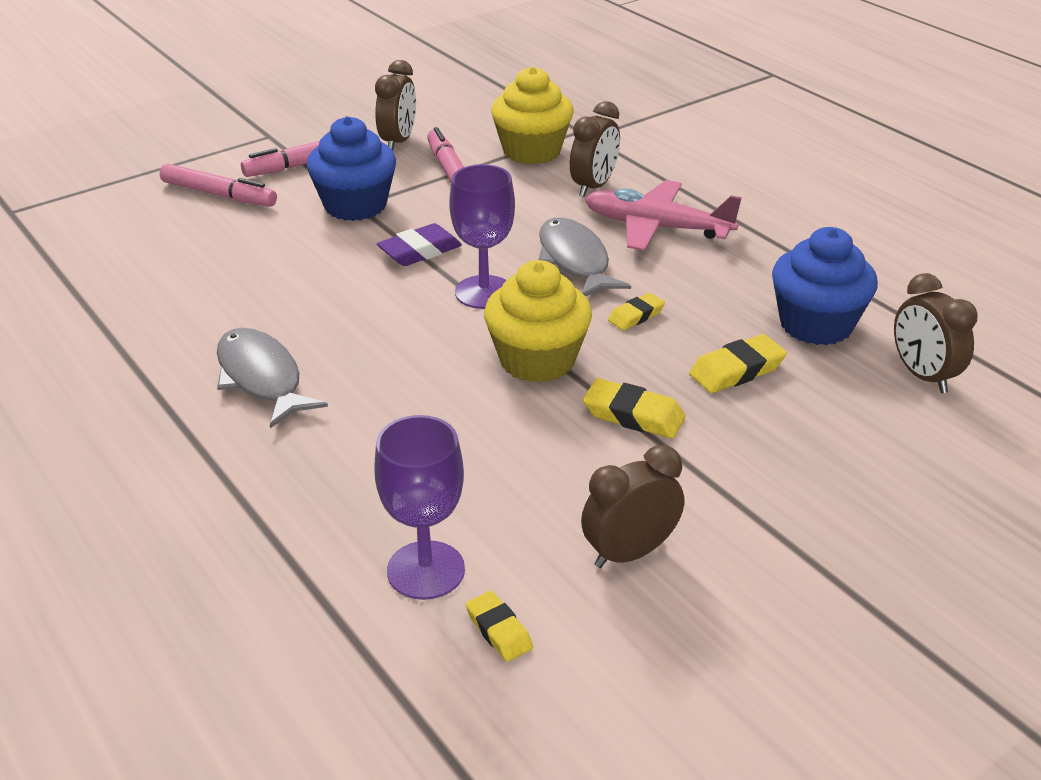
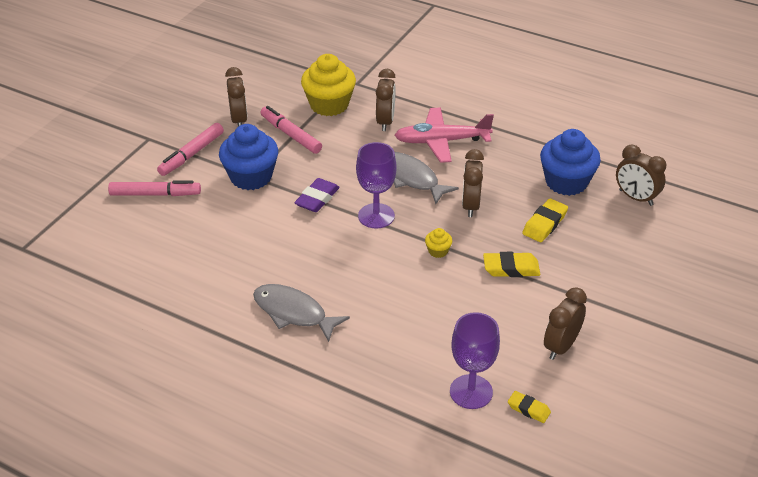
camera: 25 degrees left, 5 degrees up
yellow cupcake [484,260,592,383] -> yellow cupcake [425,228,452,258], size x0.43
yellow eraser [608,293,665,330] -> brown clock [462,149,484,217]

